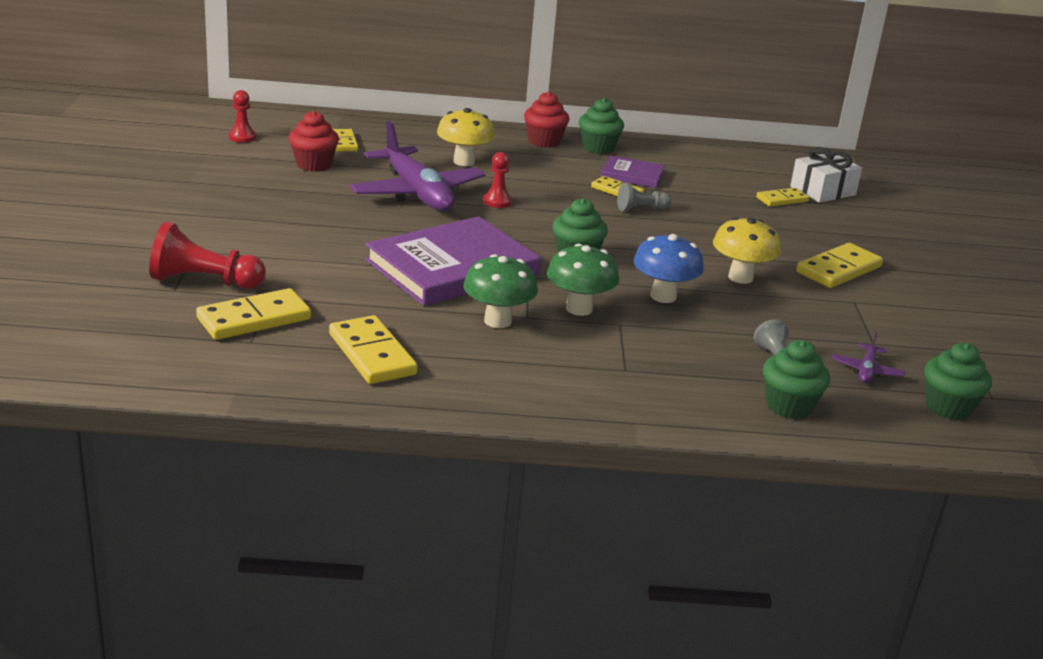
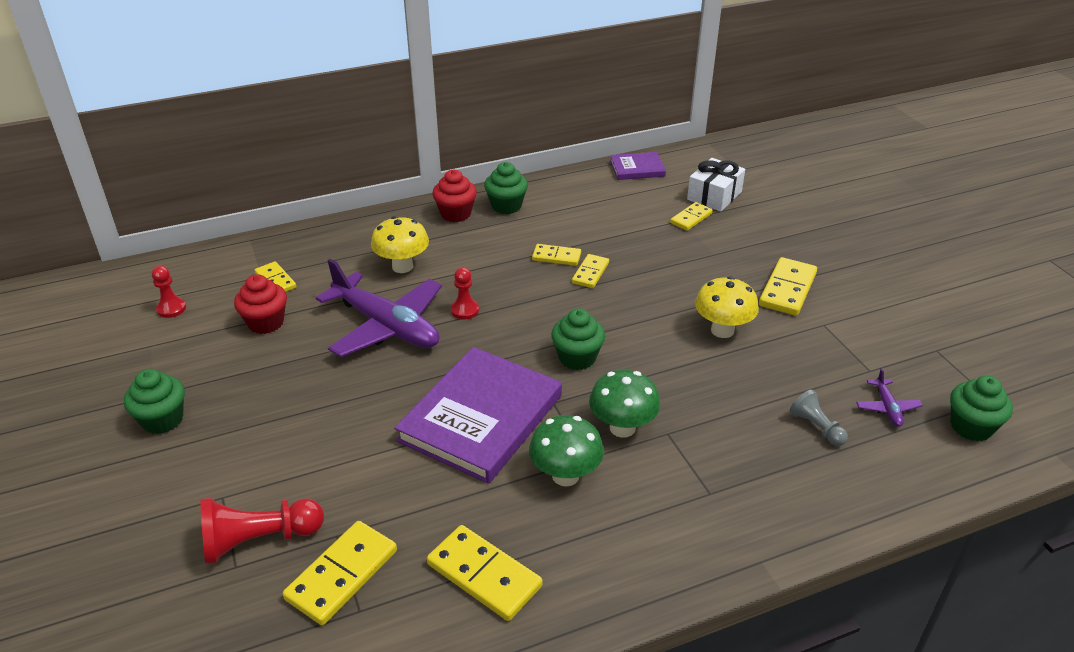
camera: 20 degrees left, 10 degrees up
purple book [601,155,665,188] -> purple book moved to [610,152,666,180]
grey pawn [617,182,671,211] -> yellow domino [572,254,609,288]
blue mushroom [633,234,704,303] -> none
green cupcake [763,340,830,419] -> green cupcake moved to [124,369,185,434]

